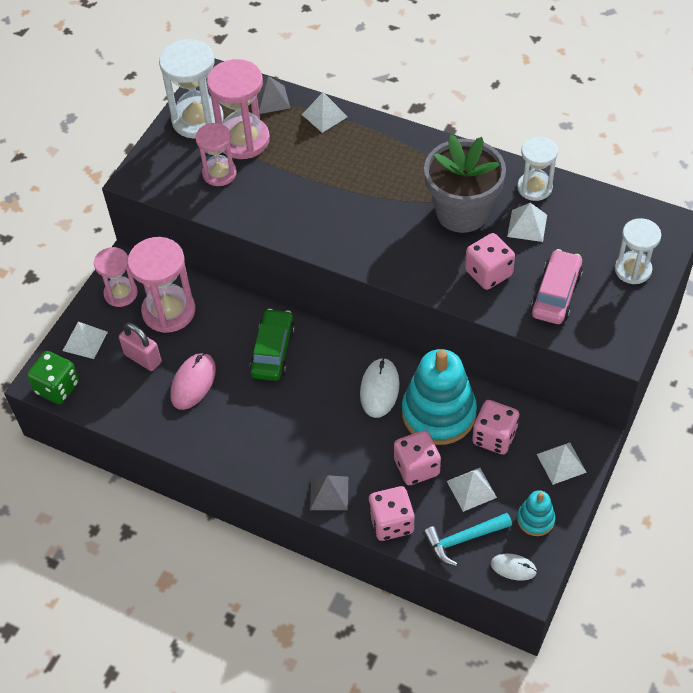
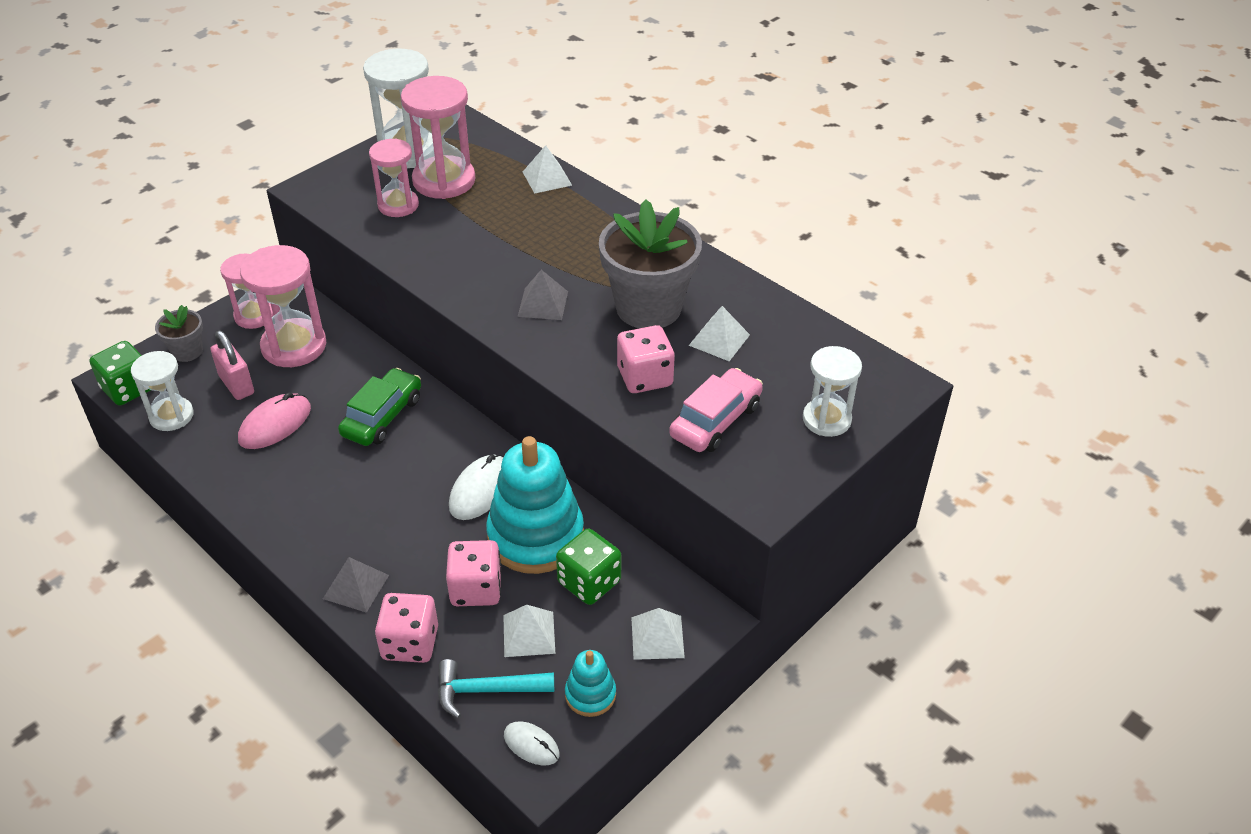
camera: 15 degrees right, 10 degrees down
white pyramid [63,322,108,359] -> grey flower pot [155,305,203,362]
grey pyramid [257,76,290,114] -> grey pyramid moved to [518,270,568,320]
pink dice [472,400,519,455] -> green dice [556,529,621,605]
white hourglass [517,136,558,201] -> white hourglass moved to [131,351,194,431]

